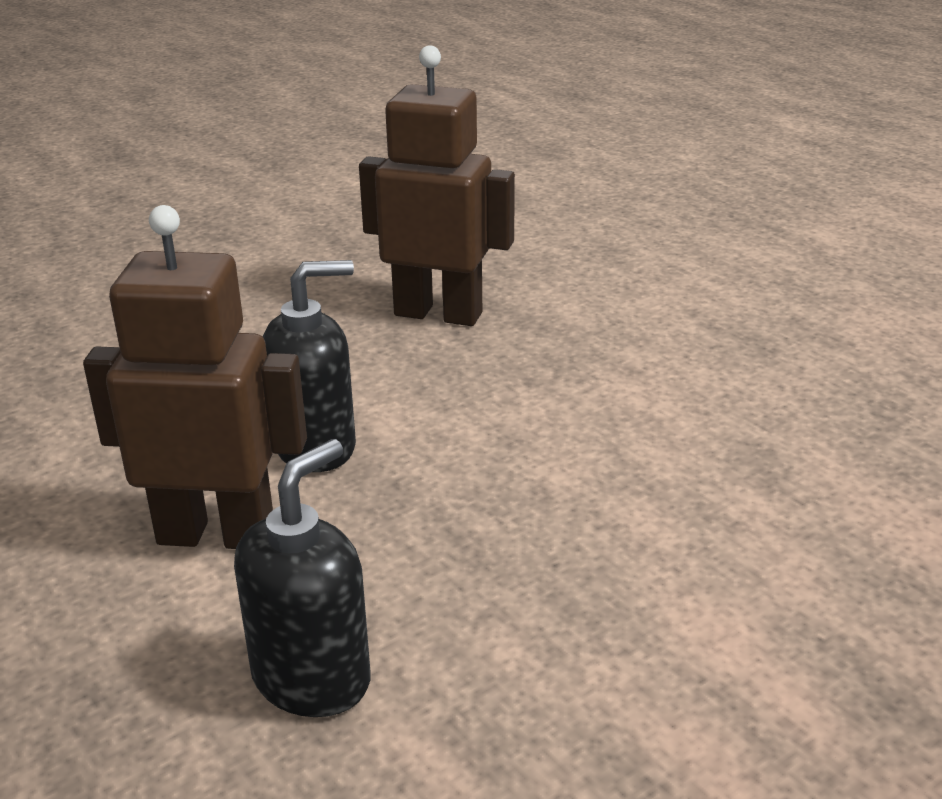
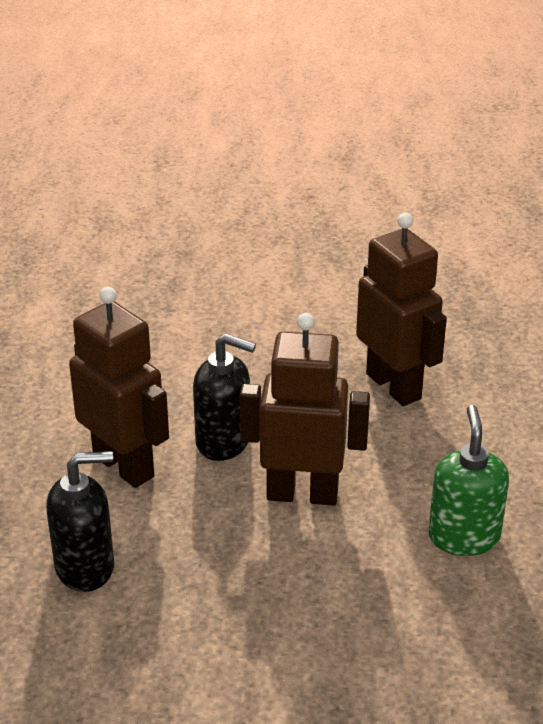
camera: 40 degrees right, 5 degrees up
none -> brown robot [240,313,370,506]
none -> green soap dispenser [428,405,509,556]

